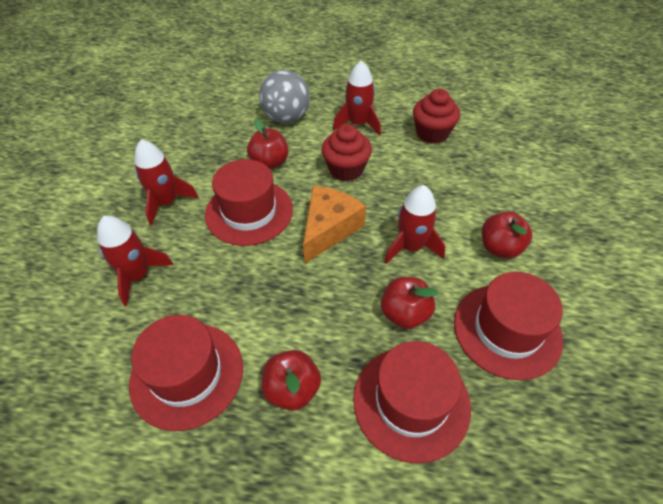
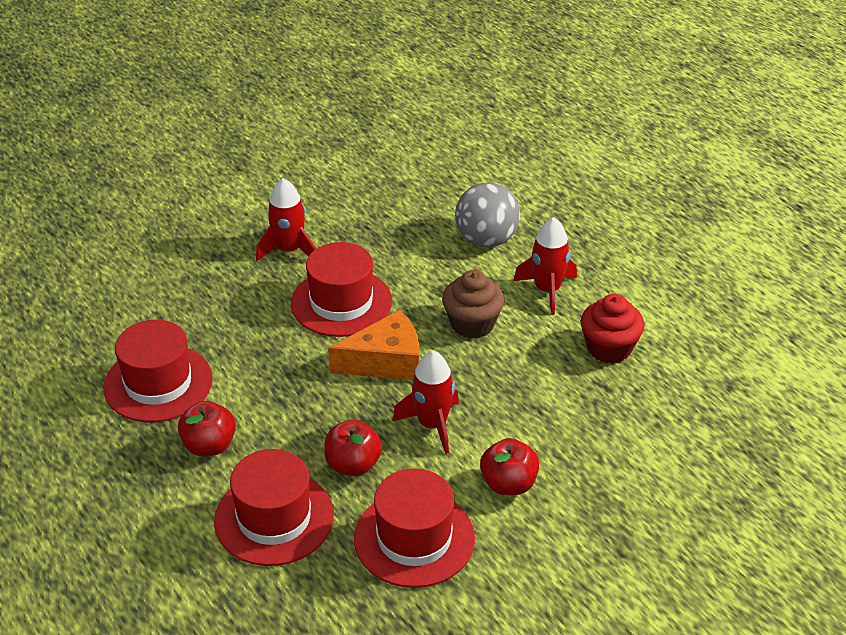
camera: 45 degrees right, 10 degrees down
red rocket [97,216,173,306] -> none
red apple [247,118,289,169] -> none
red cupcake [322,124,372,181] -> brown cupcake [442,270,505,339]

